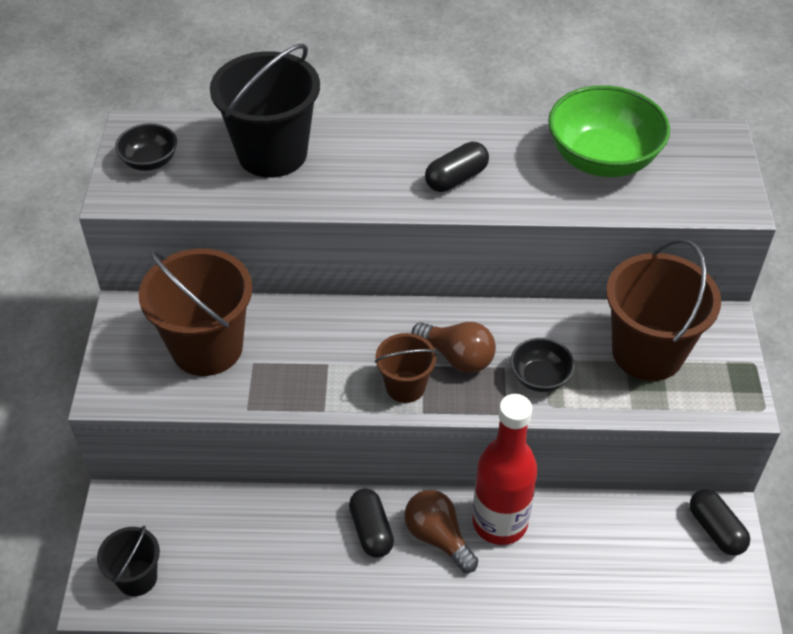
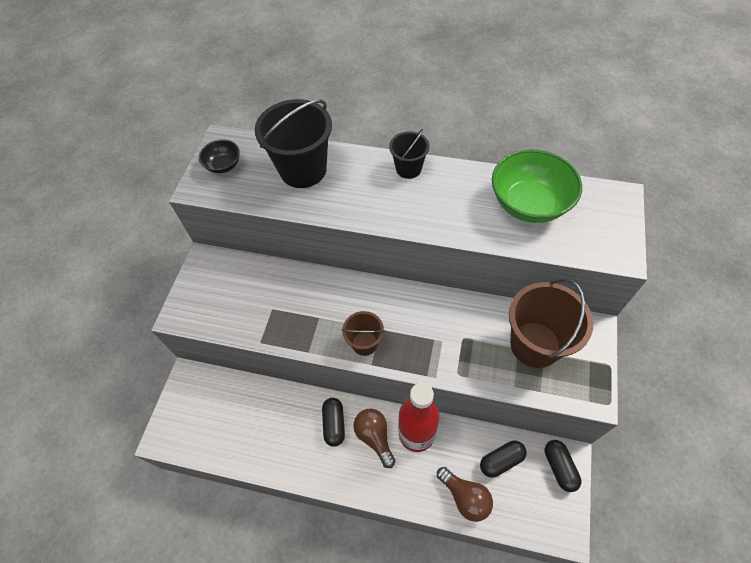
camera: 15 degrees right, 10 degrees up
black bucket [97,526,160,596] -> black bucket moved to [389,129,430,179]
brown bucket [139,249,252,376] -> none
brown light bulb [412,322,496,373] -> brown light bulb moved to [437,467,493,522]
black capsule [425,142,489,192] -> black capsule moved to [480,440,527,477]
black bowl [510,338,575,392] -> none

